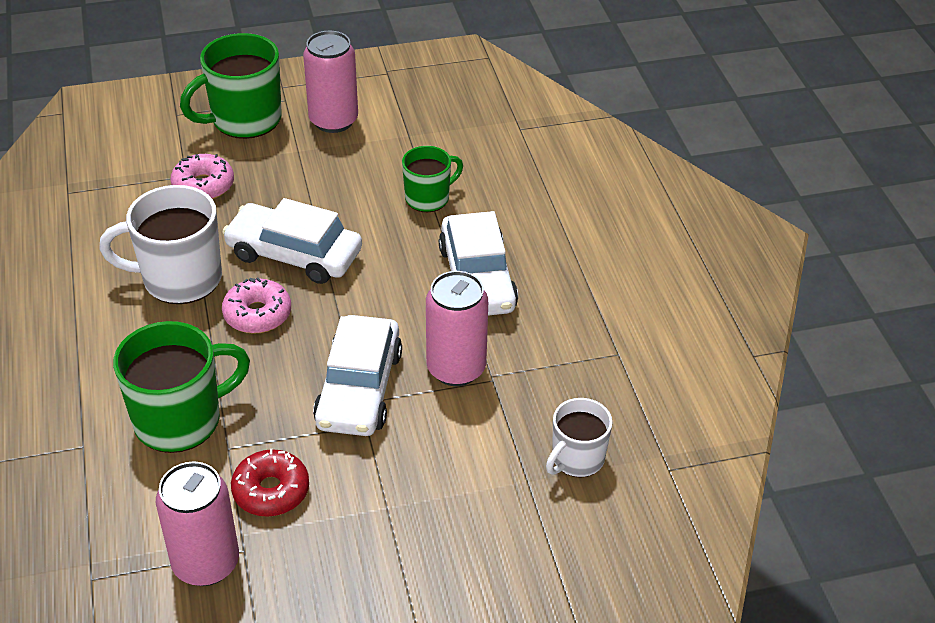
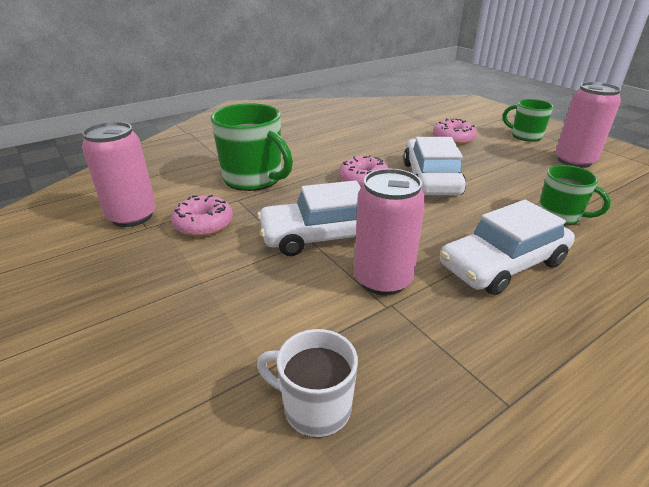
camera: 70 degrees right, 10 degrees down
white mug [99,185,222,304] -> none
green mug [180,33,282,139] -> green mug [503,99,554,142], size x0.60
red donut [231,449,309,517] -> pink donut [171,195,233,237]

